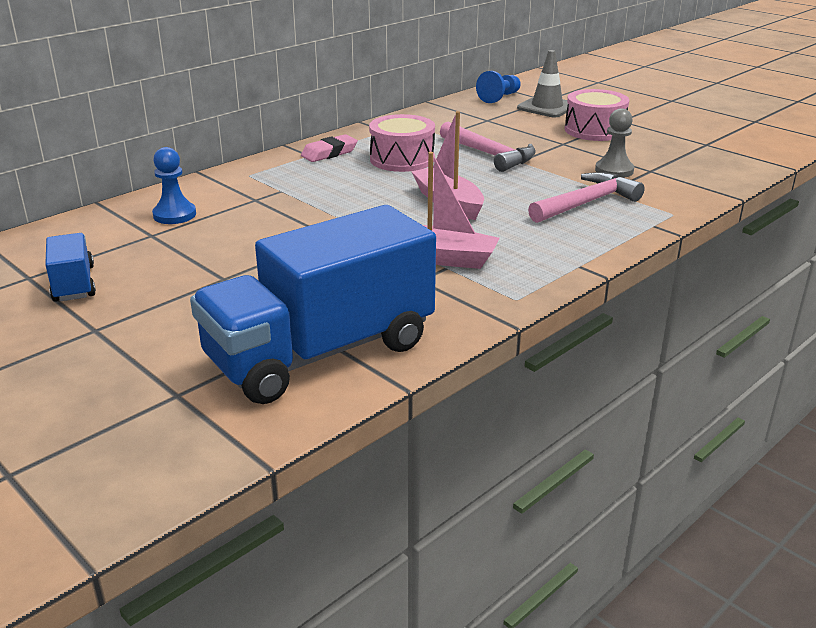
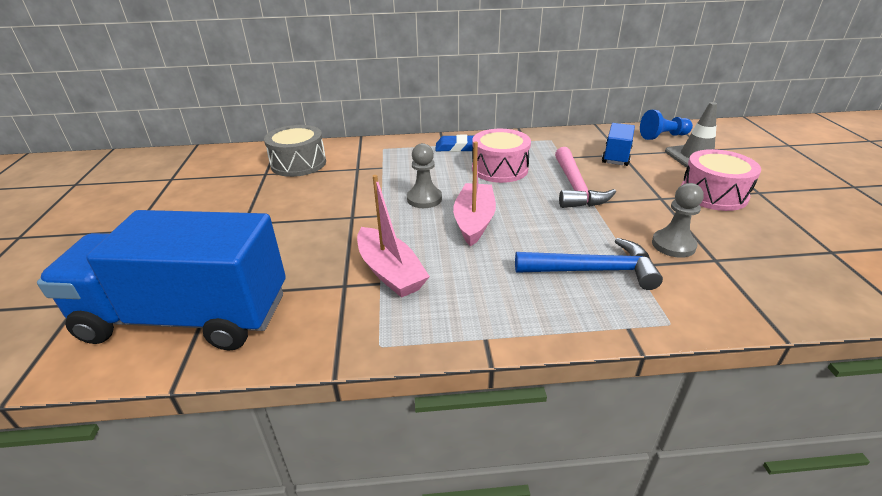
camera: 40 degrees right, 5 degrees up
blue truck [45,233,96,302] -> blue truck moved to [602,123,635,166]
blue pawn [152,147,196,224] -> grey drum [264,125,326,177]
pink eraser [301,134,358,162] -> blue eraser [435,135,474,152]
pink hammer [528,172,645,223] -> blue hammer [515,238,663,290]
none -> grey pawn [407,143,442,208]

